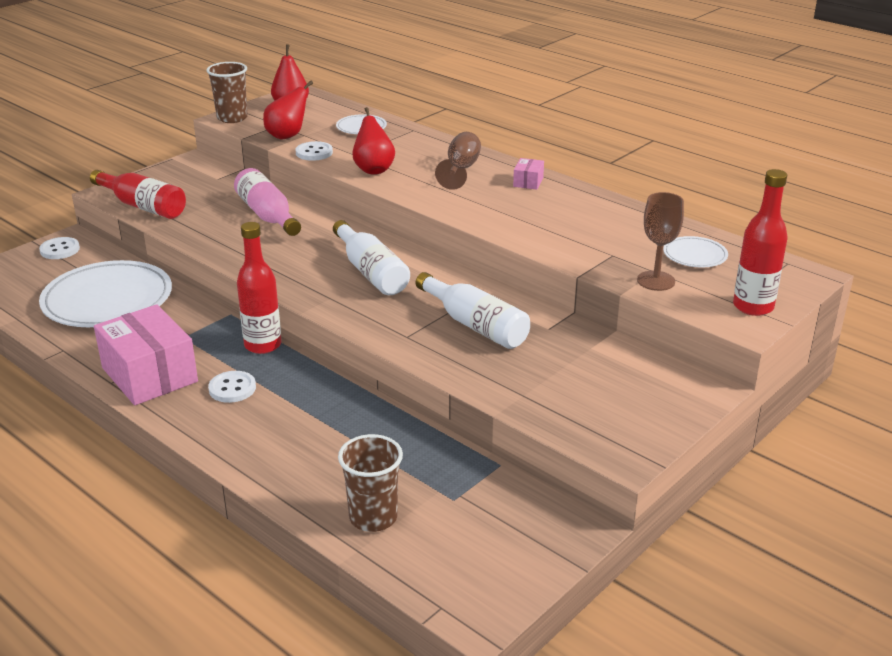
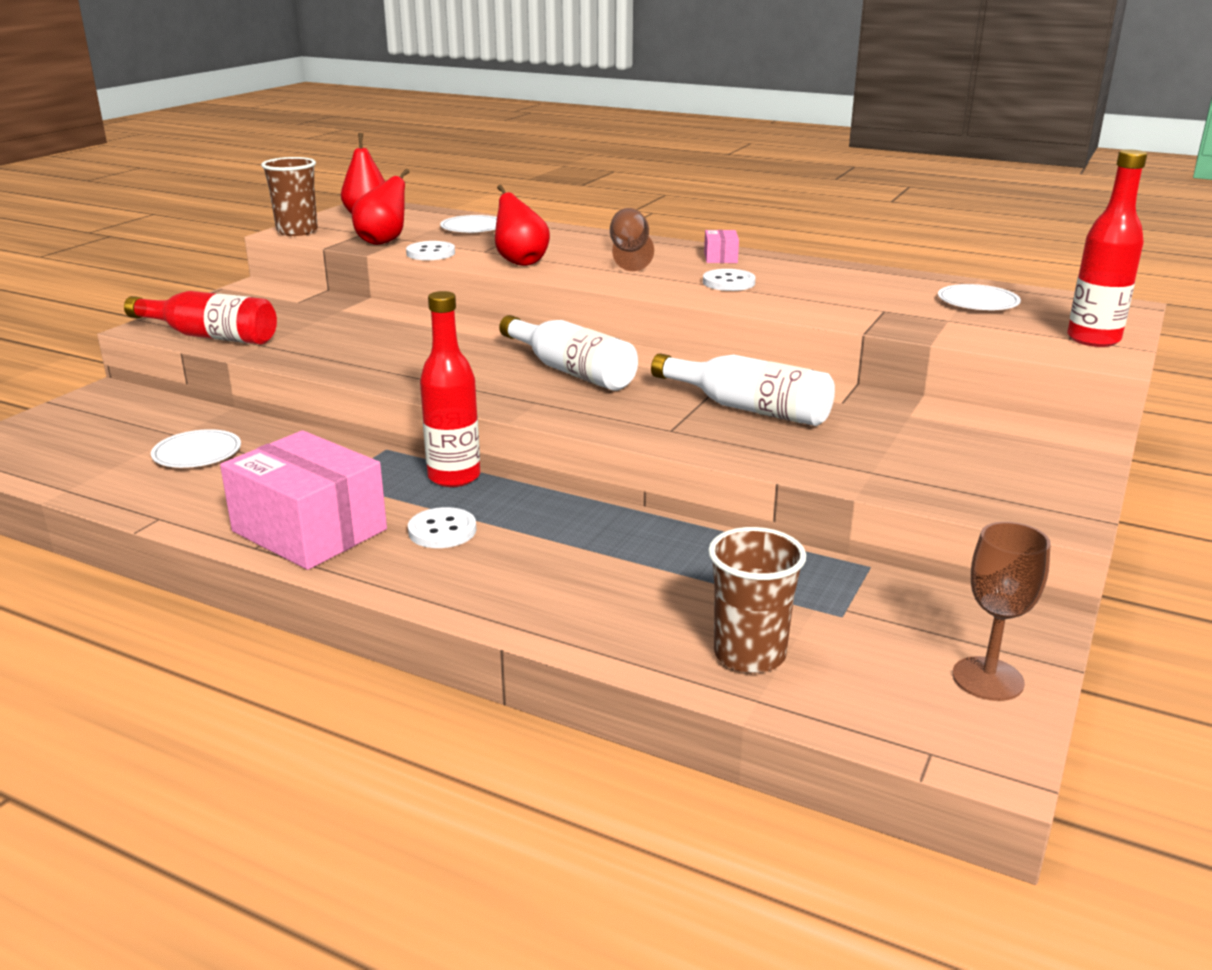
camera: 15 degrees left, 5 degrees down
white button [39,237,80,259] -> white button moved to [703,269,756,291]
white plate [39,260,172,327] -> white plate [151,429,241,468], size x0.46
pink bottle [234,168,301,236] -> none
brown goblet [637,192,684,291] -> brown goblet moved to [952,522,1051,701]

